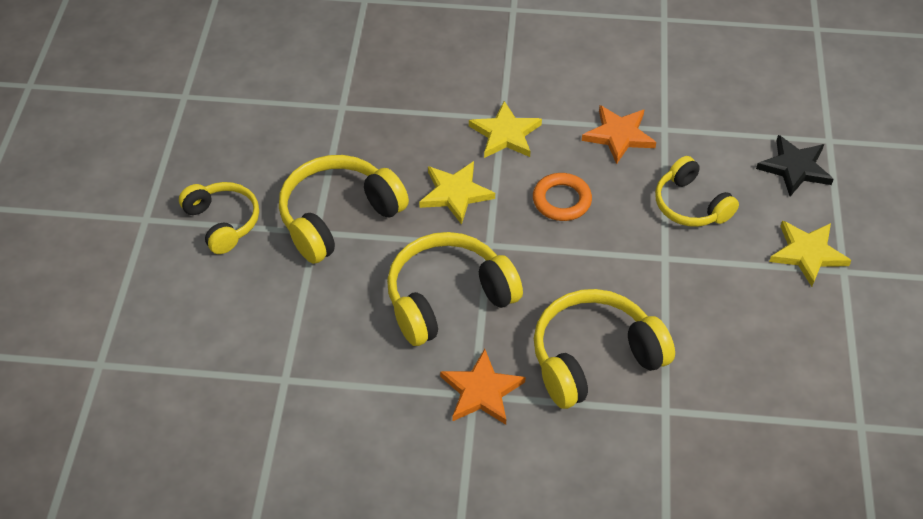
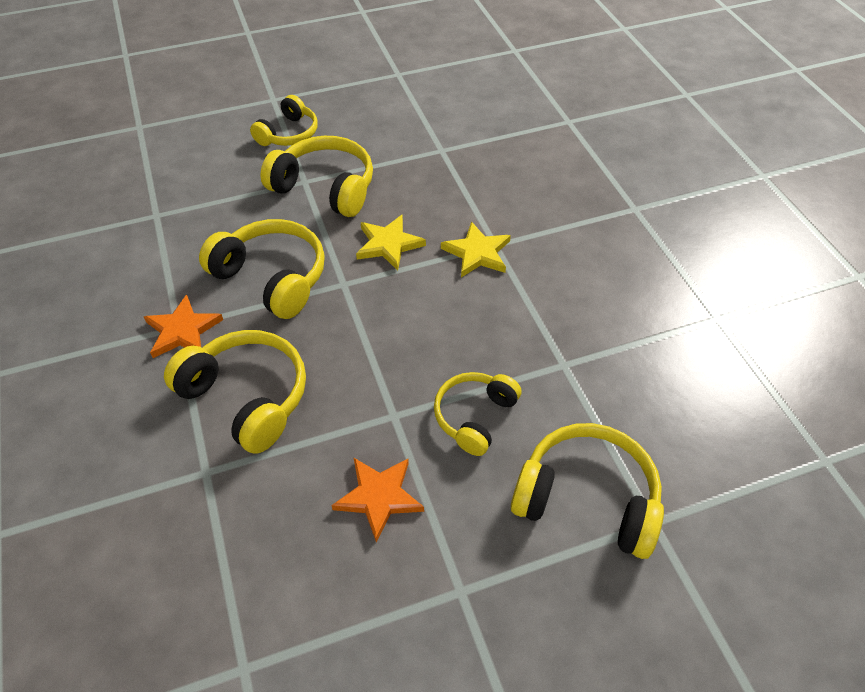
camera: 65 degrees right, 0 degrees up
orange ring [533,173,592,221] -> none
orange star [582,105,656,164] -> orange star moved to [331,458,424,542]
black star [756,135,834,196] -> yellow headphones [511,423,664,559]
yellow star [769,221,852,287] -> none

